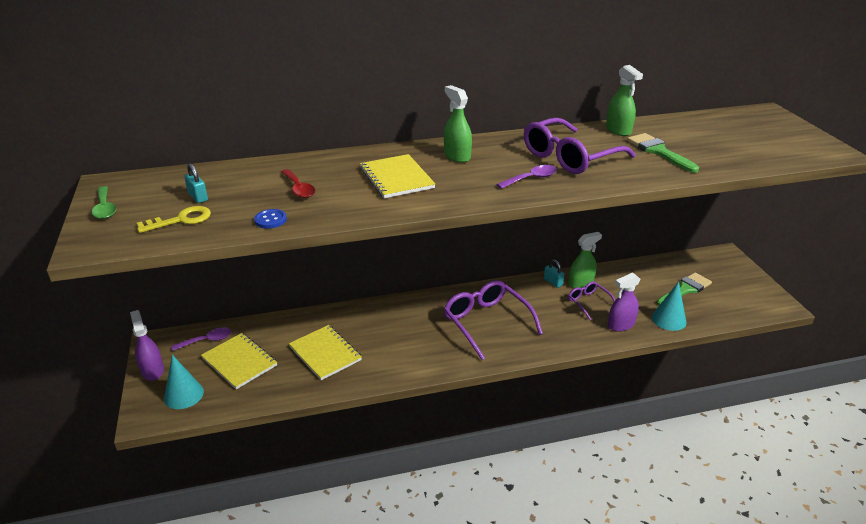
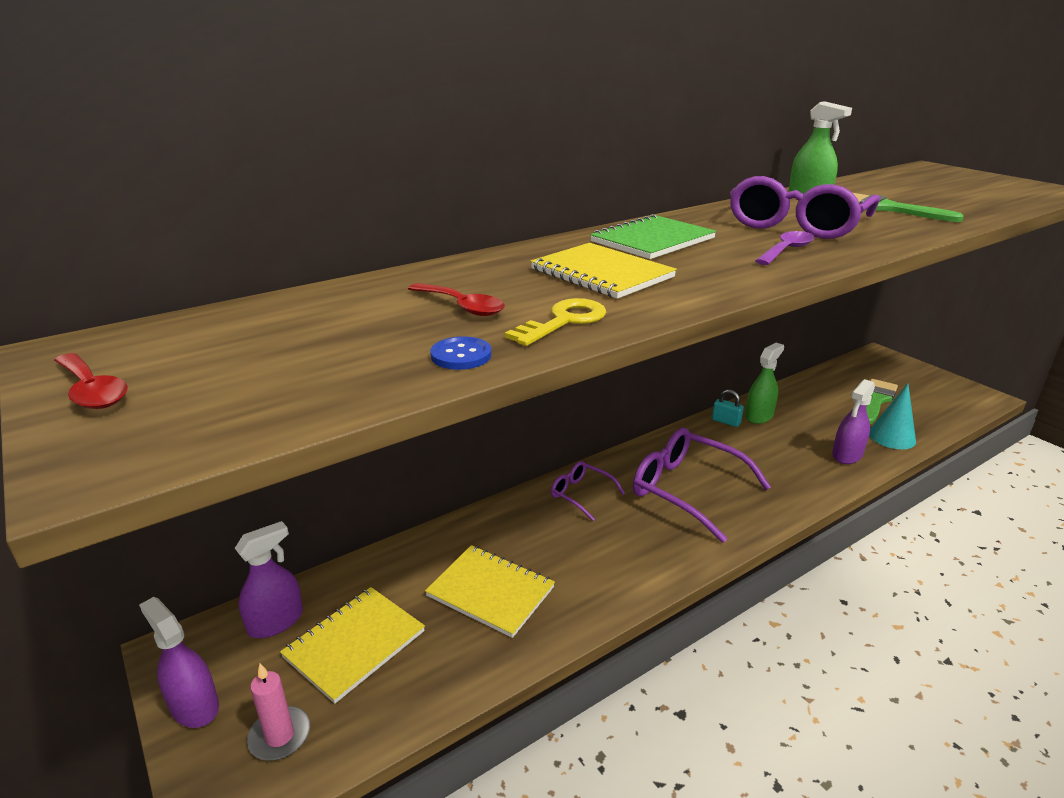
camera: 20 degrees left, 5 degrees down
green spoon [91,186,116,219] -> red spoon [54,353,128,409]
yellow key [136,206,211,233] -> yellow key moved to [505,298,606,346]
turquoise cone [164,355,204,409] -> pink candle [247,664,310,761]
purple spoon [171,327,232,351] -> purple spray bottle [235,521,303,638]
turquoise padlock [184,163,208,203] -> none
yellow notebook [201,333,277,389] -> yellow notebook turned 75 degrees counterclockwise [280,587,425,704]
green spray bottle [444,85,472,163] -> green notebook [590,214,716,259]
purple glasses [568,281,615,320] -> purple glasses moved to [551,461,625,521]

